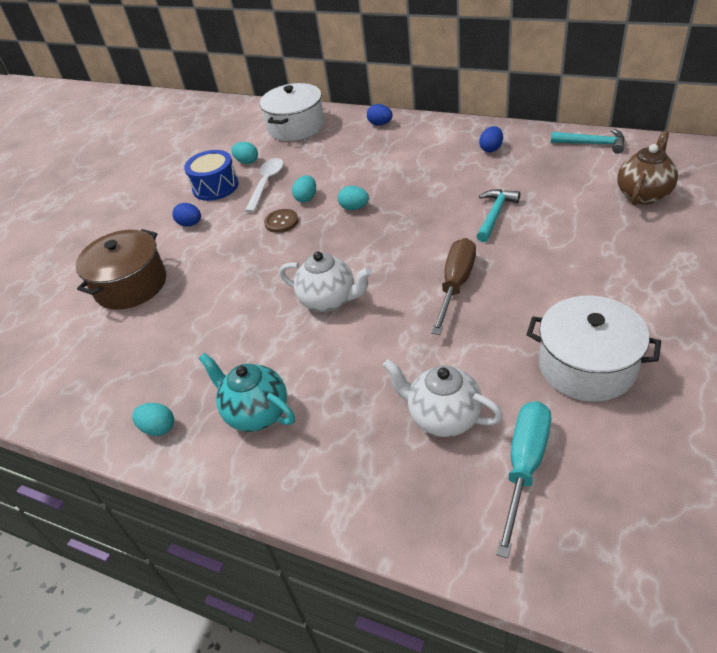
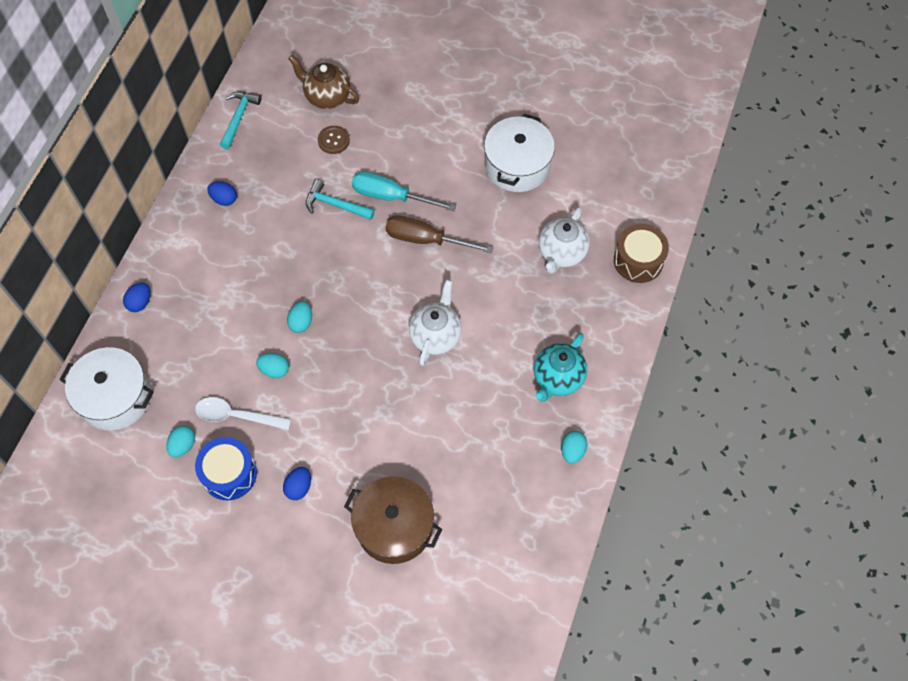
camera: 100 degrees left, 20 degrees up
brown button [264,209,298,233] -> brown button moved to [318,126,350,154]
turquoise screwdriver [496,401,551,558] -> turquoise screwdriver moved to [352,171,456,211]
none -> brown drum [614,224,669,283]

